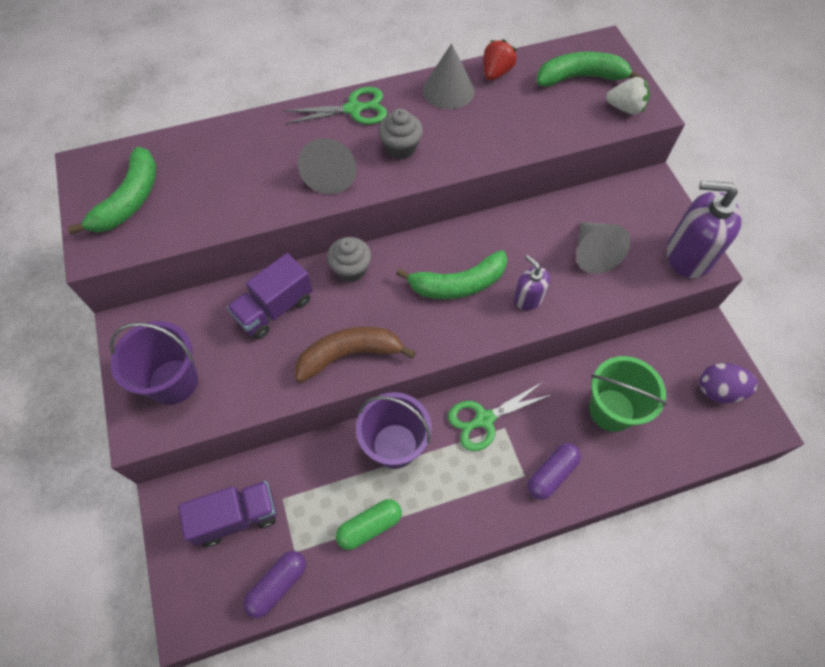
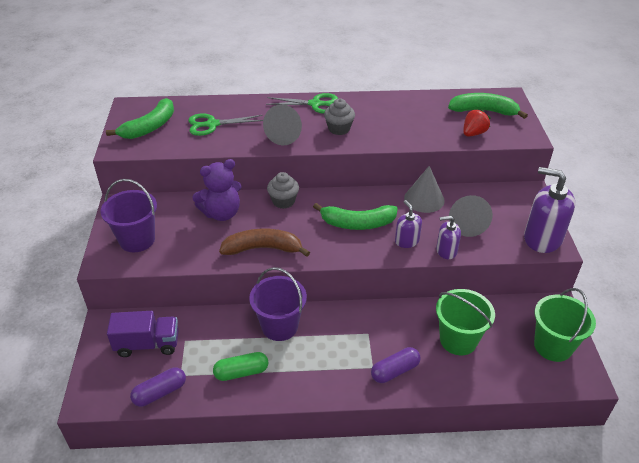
camera: 15 degrees right, 20 degrees down
purple truck [227,253,313,339] -> purple teddy bear [192,159,242,221]
grey cone [423,43,475,109] -> grey cone moved to [404,166,445,213]
green scissors [448,382,551,451] -> green scissors moved to [188,114,263,136]
red strawberry [484,39,517,80] -> red strawberry moved to [463,109,491,137]
white strawberry [606,77,650,114] -> none
purple egg [699,363,758,403] -> green bucket [534,288,596,362]
none -> purple soap dispenser [436,216,461,259]

